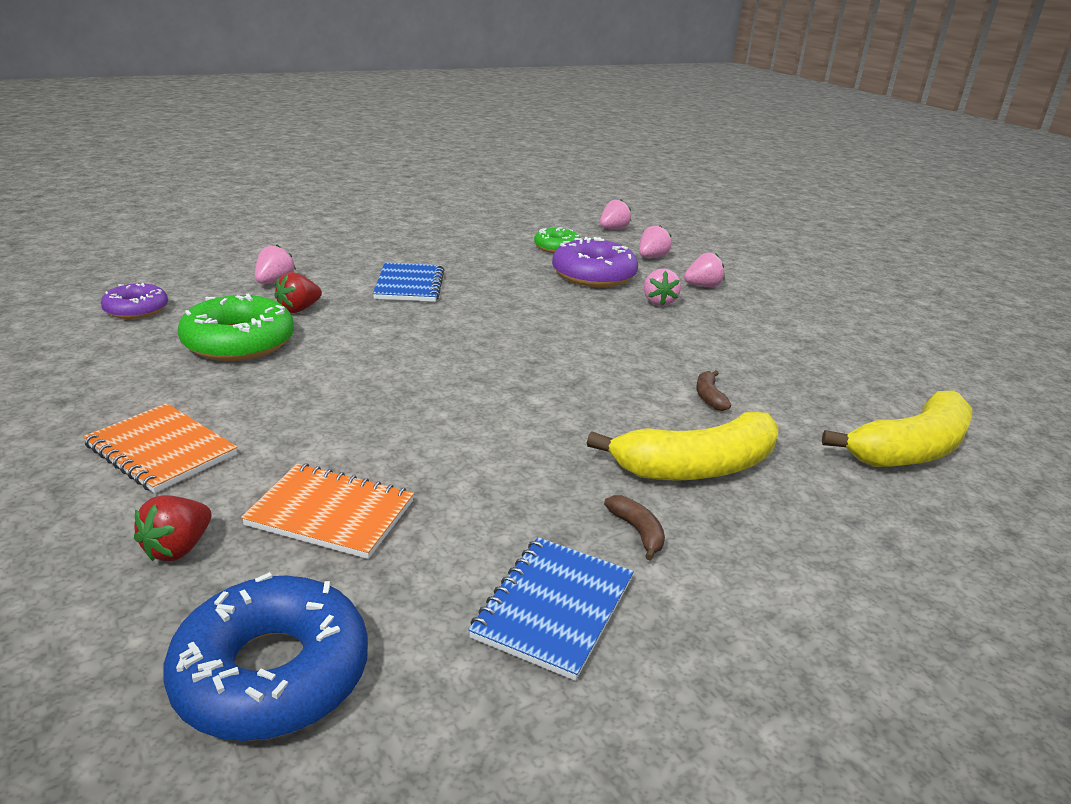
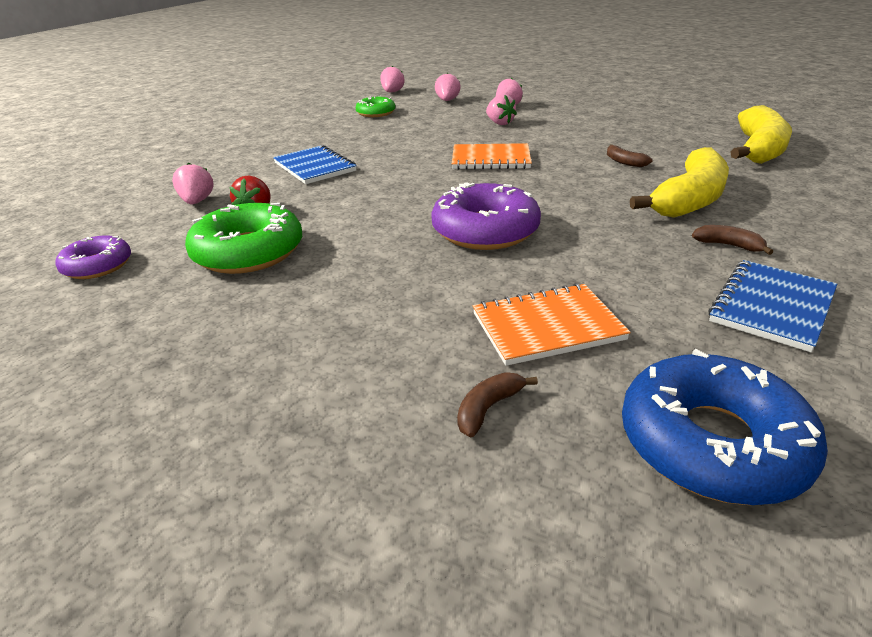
camera: 30 degrees left, 5 degrees up
orange notebook [83,403,237,493] -> orange notebook moved to [452,143,532,170]
red strawberry [134,495,211,561] -> brown banana [457,372,538,437]
blue notebook [468,537,634,681] -> blue notebook turned 45 degrees clockwise [708,260,837,352]
purple donut [552,237,638,287] -> purple donut moved to [431,182,541,250]

